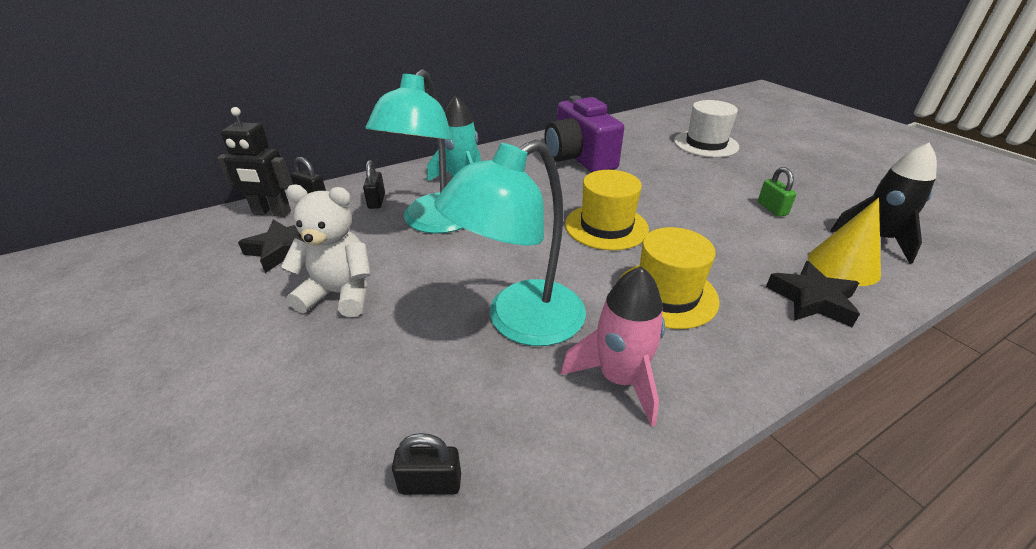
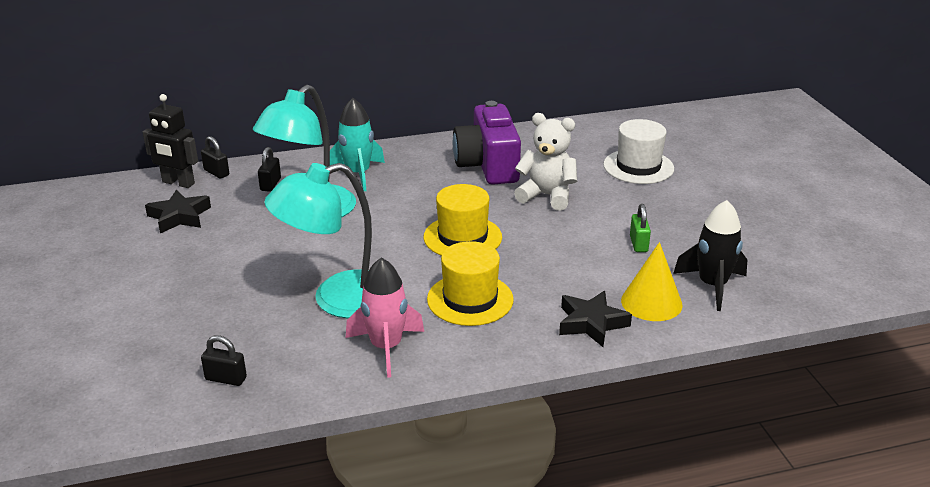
camera: 15 degrees right, 5 degrees down
white teddy bear [281,184,371,317] -> white teddy bear moved to [514,113,577,211]

